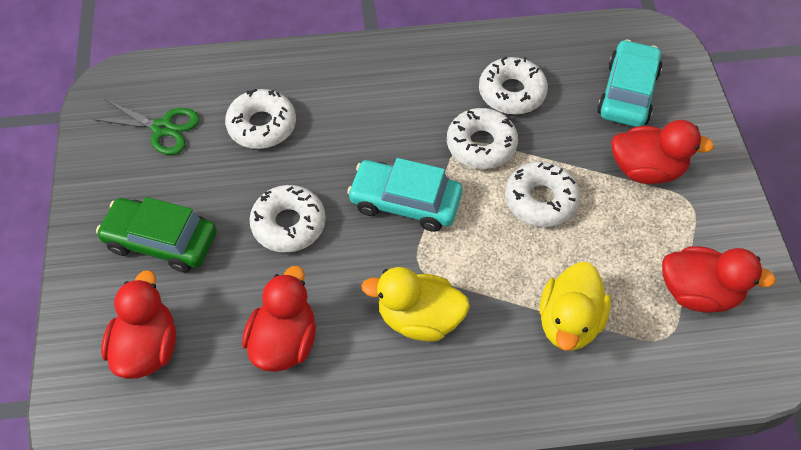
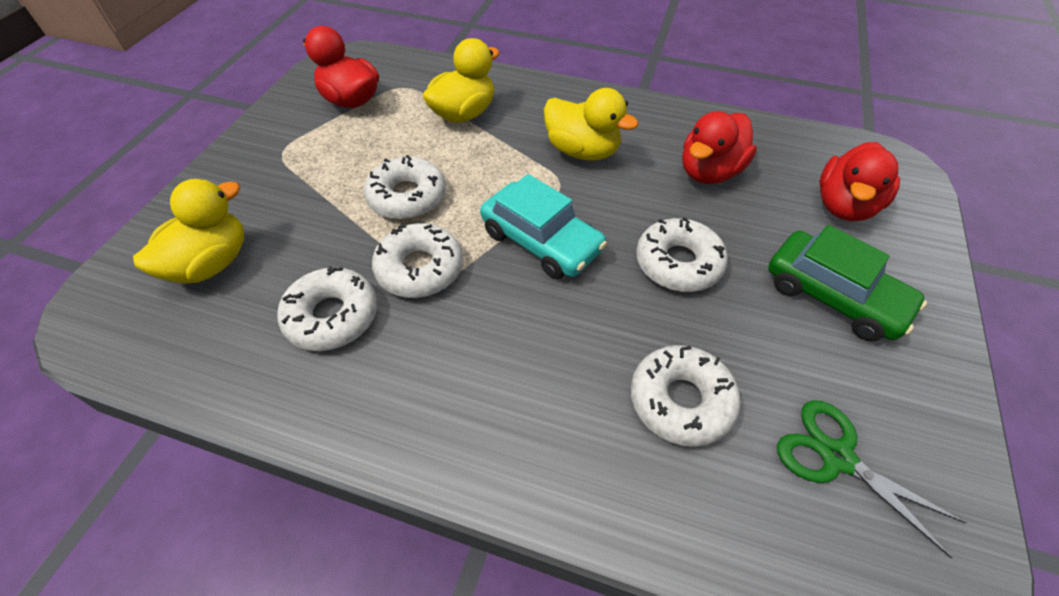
camera: 155 degrees left, 5 degrees down
turquoise car [597,39,662,127] -> yellow duck [133,179,244,284]
red duck [611,120,714,184] -> none

